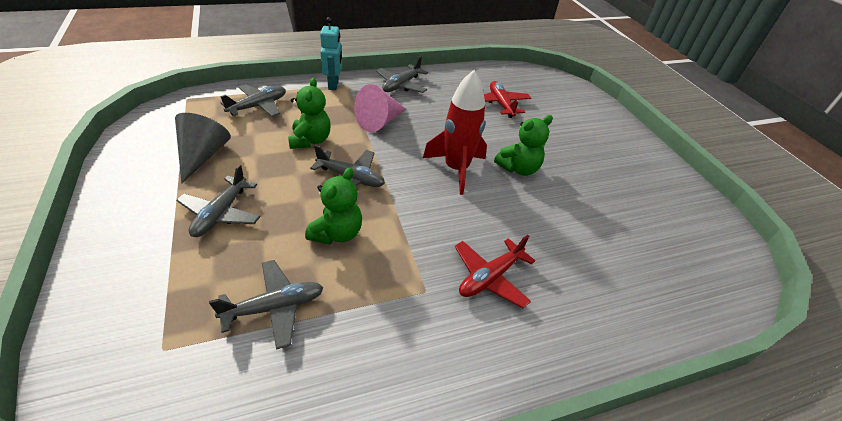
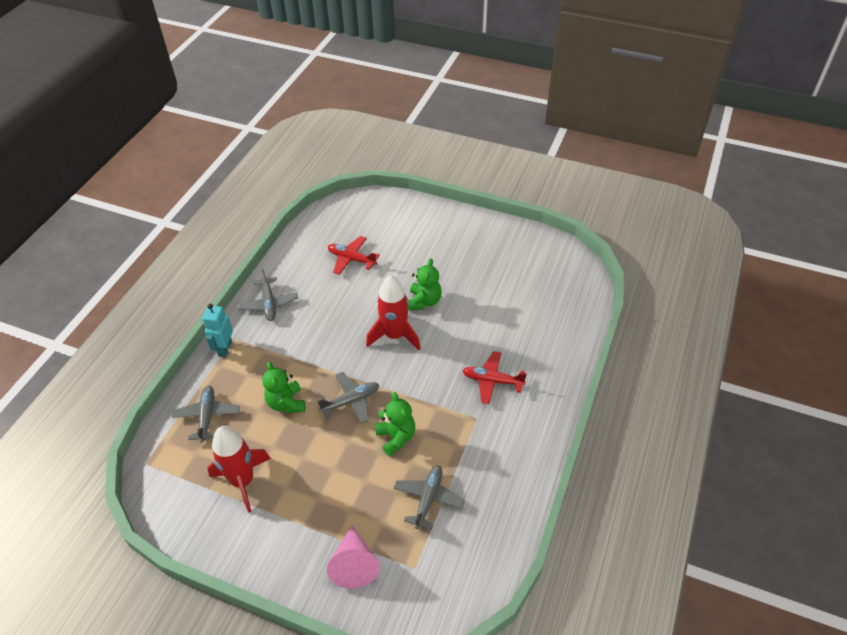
camera: 45 degrees left, 5 degrees up
grey cone [175,113,231,184] -> red rocket [207,426,271,513]
grey plane [176,164,260,237] -> none
green teddy bear [288,78,331,149] -> green teddy bear turned 150 degrees counterclockwise [262,362,305,413]
turquoise robot [320,17,342,90] -> turquoise robot turned 120 degrees counterclockwise [202,304,233,357]
pink cone [354,84,406,132] -> pink cone moved to [326,525,380,589]
red plane [455,235,535,308] -> red plane turned 105 degrees clockwise [463,351,527,404]

